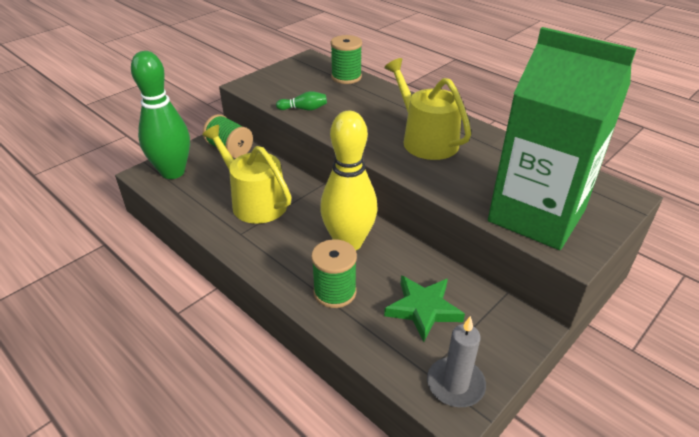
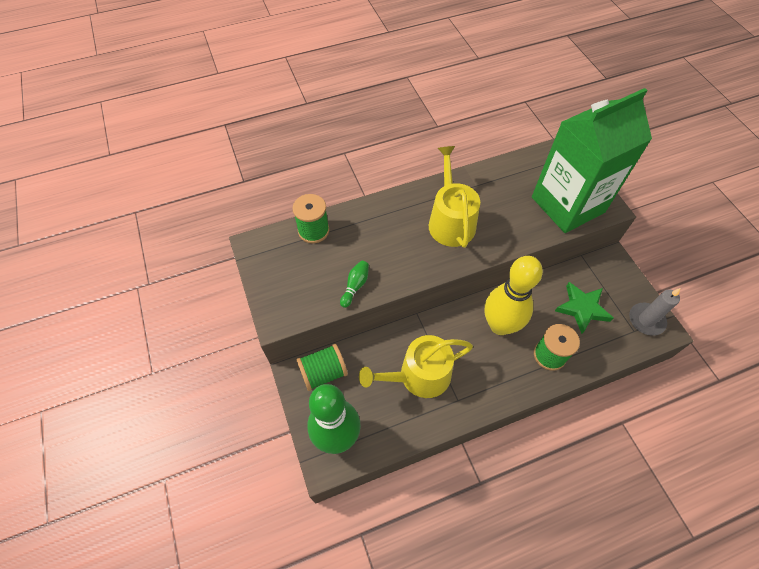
camera: 65 degrees left, 20 degrees up
yellow watering can [384,58,471,160] -> yellow watering can turned 90 degrees clockwise [429,146,480,248]

